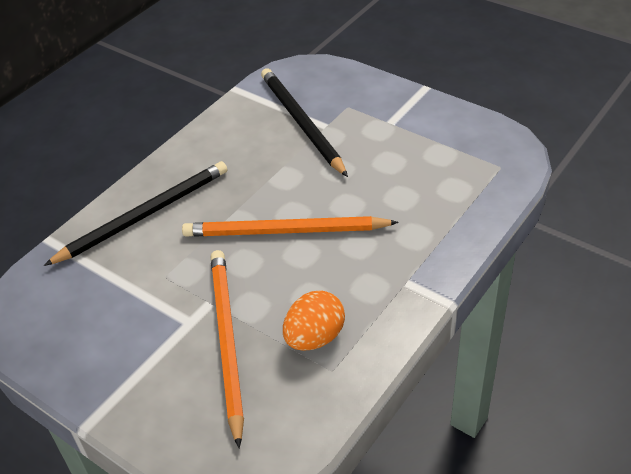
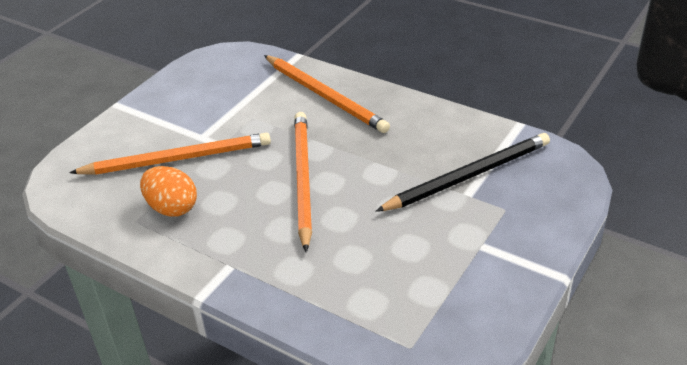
camera: 85 degrees right, 5 degrees down
black pencil [43,161,227,266] -> orange pencil [264,55,390,133]

